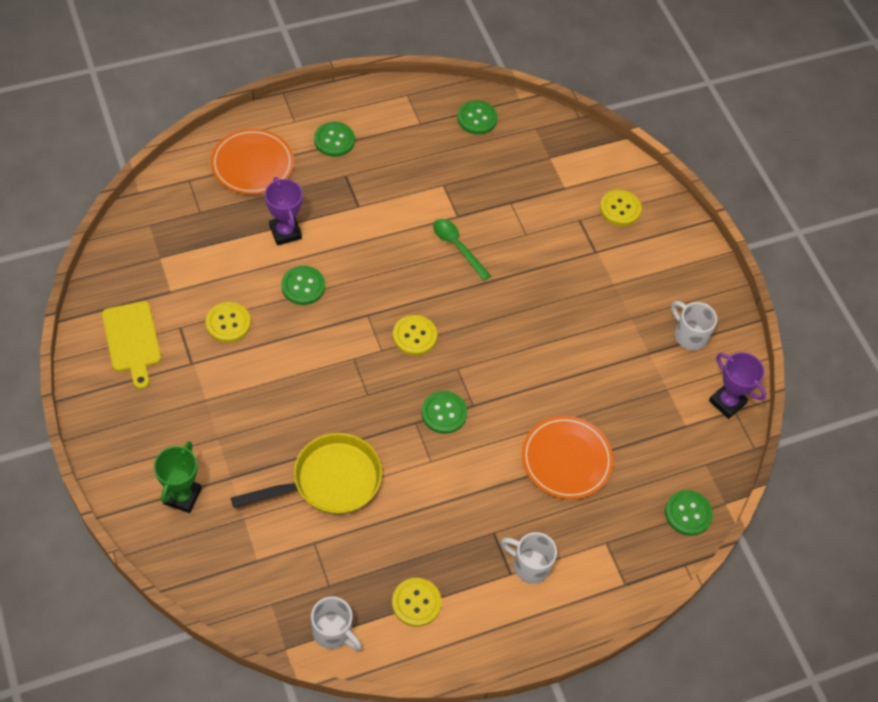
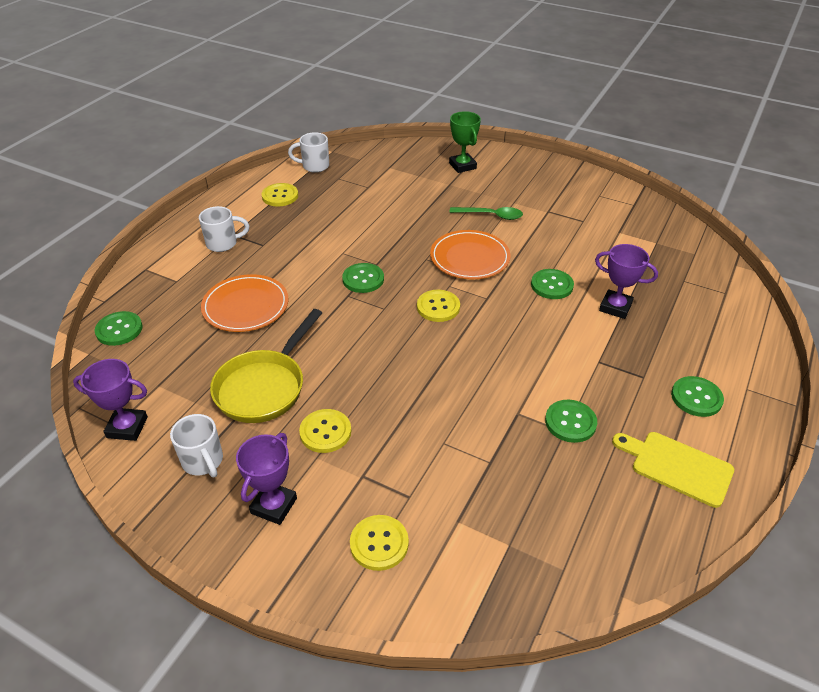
camera: 145 degrees right, 15 degrees down
yellow cutting board [102,301,161,389] -> yellow cutting board moved to [612,432,734,508]
yellow button [206,302,251,343] -> yellow button moved to [299,409,351,453]
orange plate [211,128,294,195] -> orange plate moved to [430,230,510,279]
yellow pan [231,433,382,515] -> yellow pan moved to [210,309,322,423]
green spoon [433,219,491,281] -> green spoon moved to [450,207,523,220]
green button [457,101,498,135] -> green button moved to [545,400,597,443]
white mug [671,301,717,350] -> white mug turned 45 degrees clockwise [170,414,223,477]
none -> purple trophy [236,433,297,525]

